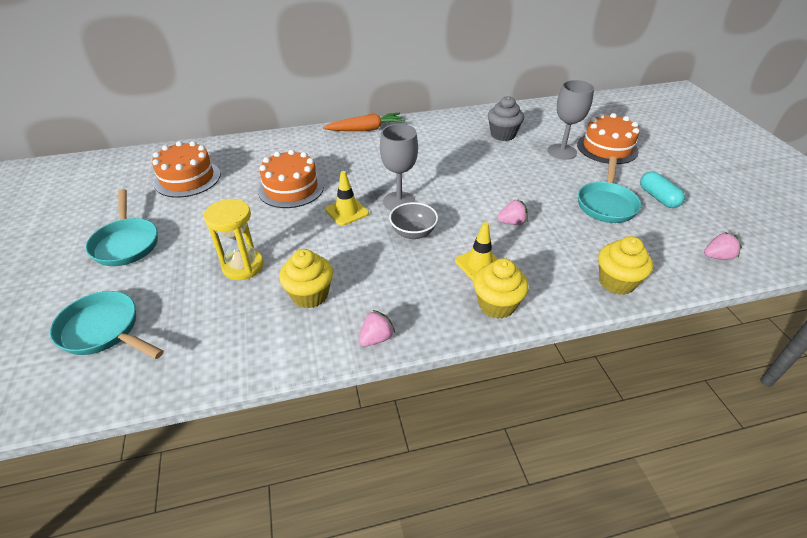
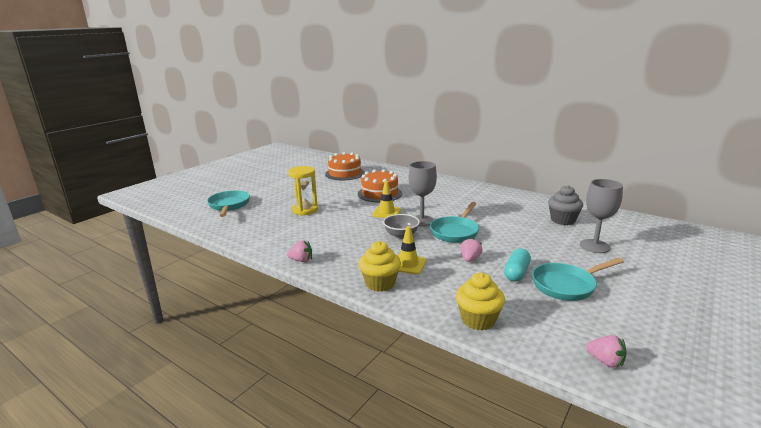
camera: 50 degrees right, 20 degrees down
turquoise pan [86,189,158,266] -> turquoise pan moved to [430,202,479,243]
yellow cupcake [279,249,333,308] -> none
orange carrot [323,113,405,131] -> none
pink strawberry [497,200,528,225] -> pink strawberry turned 105 degrees counterclockwise [461,237,483,262]
orange cake [577,113,640,164] -> none
turquoise capsule [640,171,685,208] -> turquoise capsule moved to [504,248,531,281]

